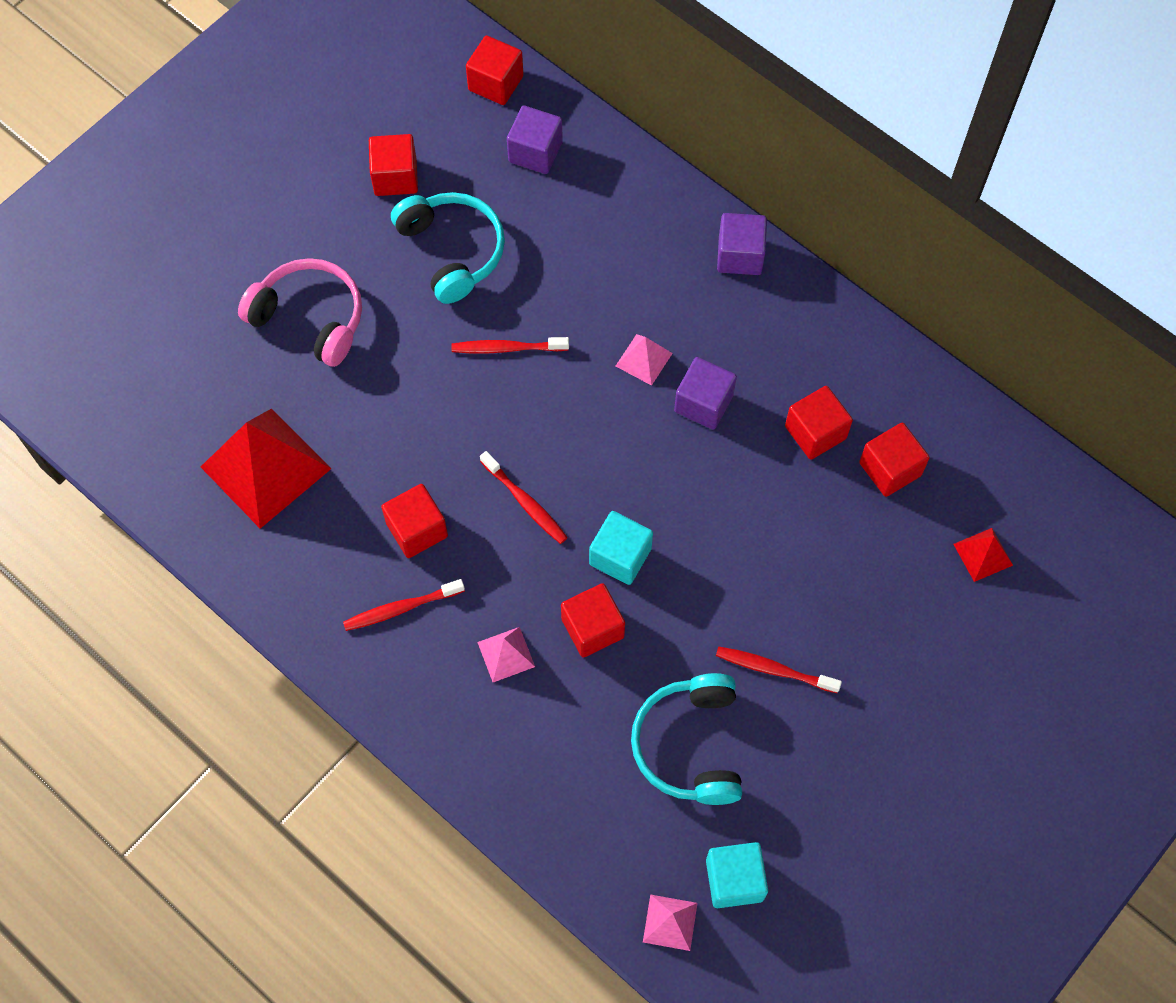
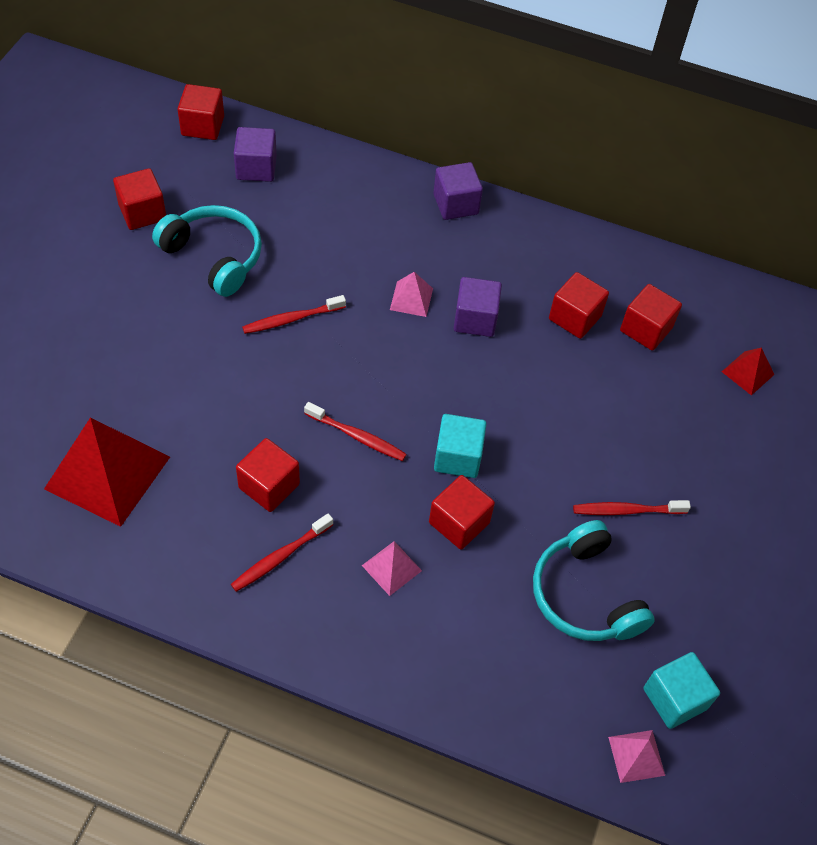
camera: 25 degrees left, 10 degrees down
pink headphones [238,258,362,367] -> none

